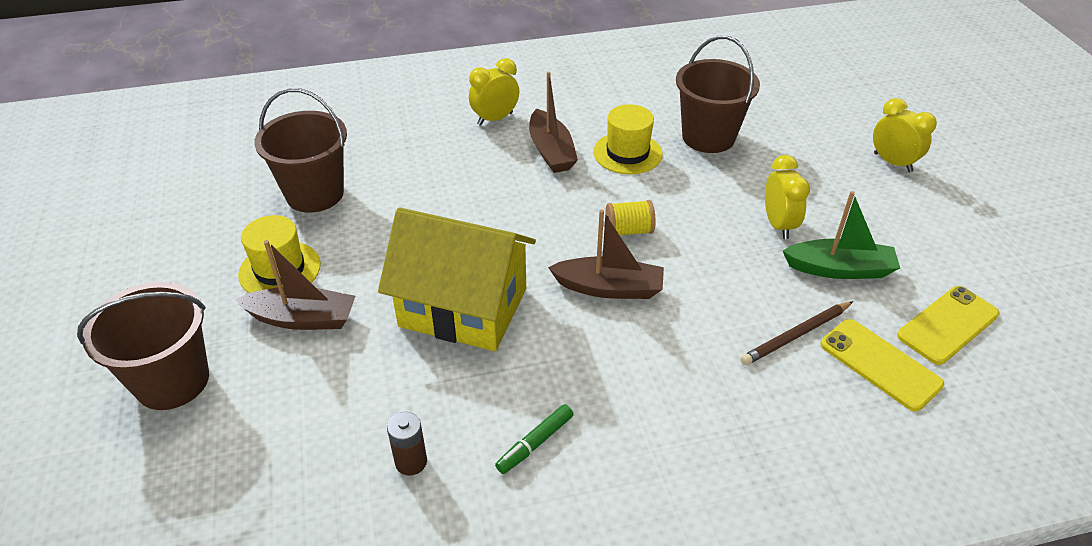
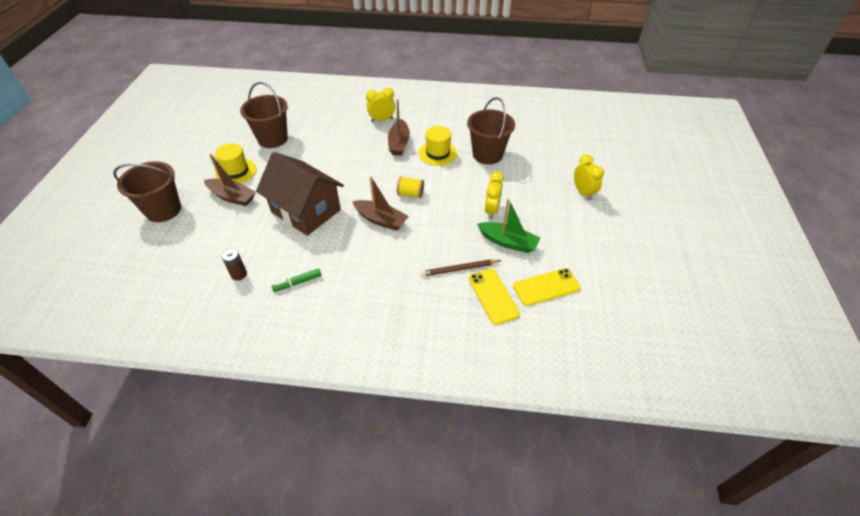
camera: 20 degrees right, 5 degrees up
yellow house [378,208,536,351] -> brown house [256,152,344,236]

